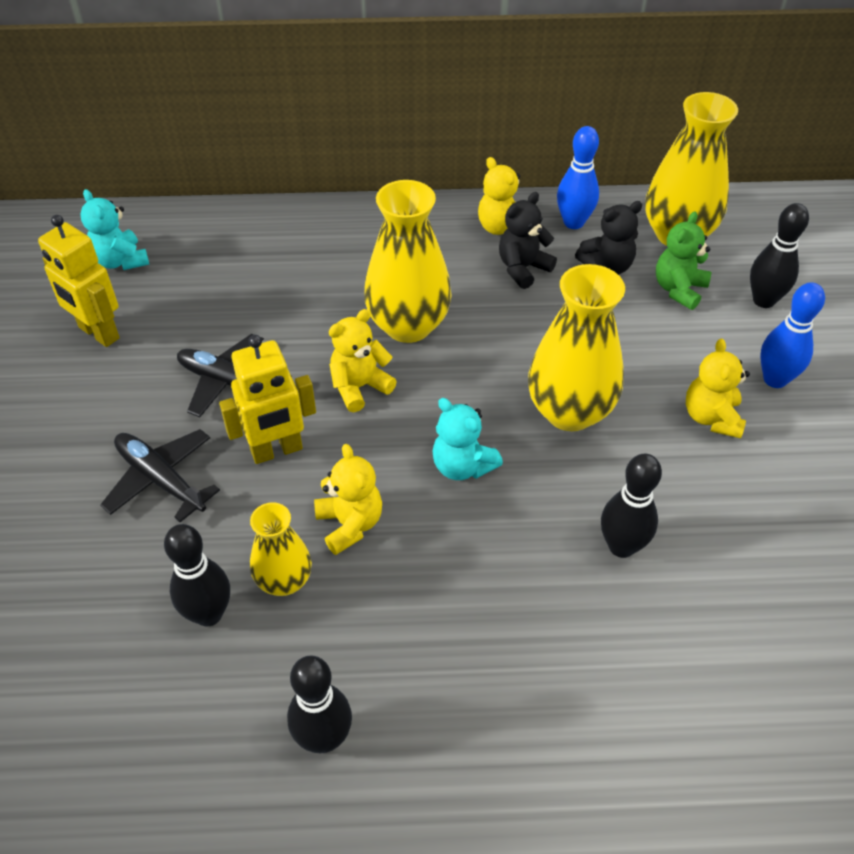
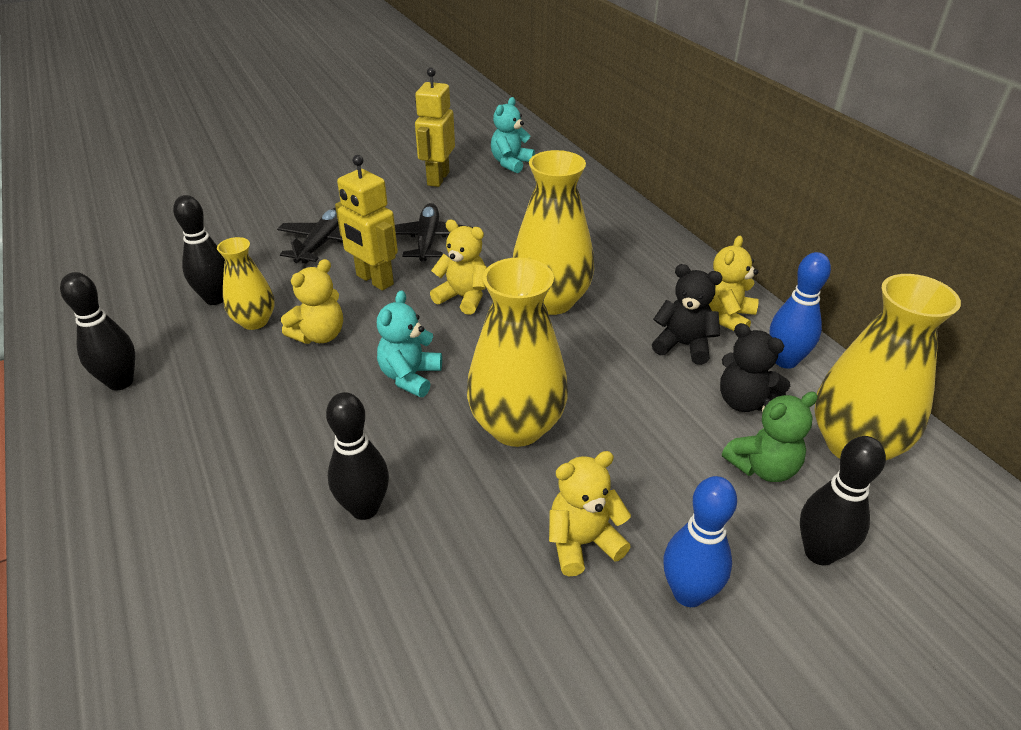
camera: 65 degrees right, 10 degrees down
green teddy bear [656,211,711,310] -> green teddy bear turned 150 degrees clockwise [722,392,818,482]

